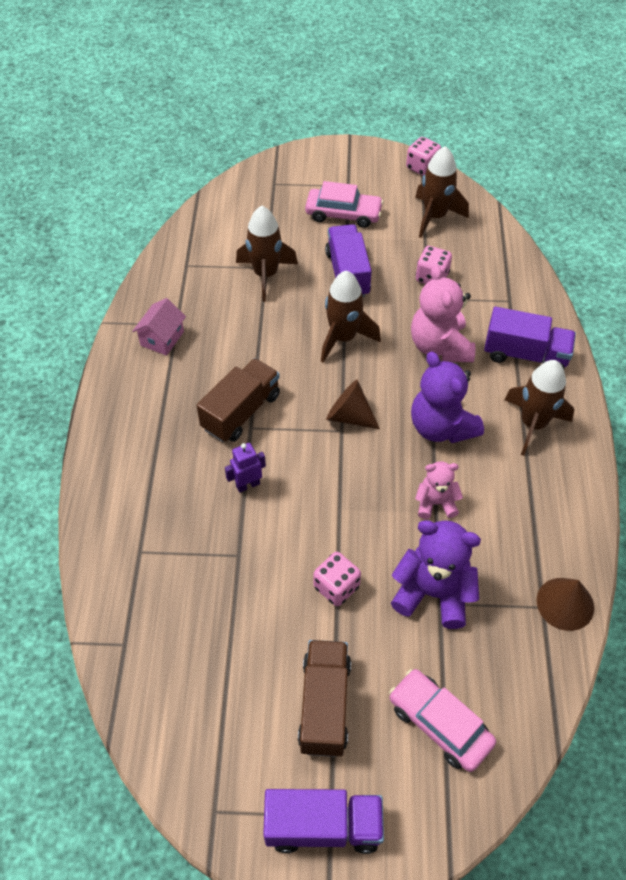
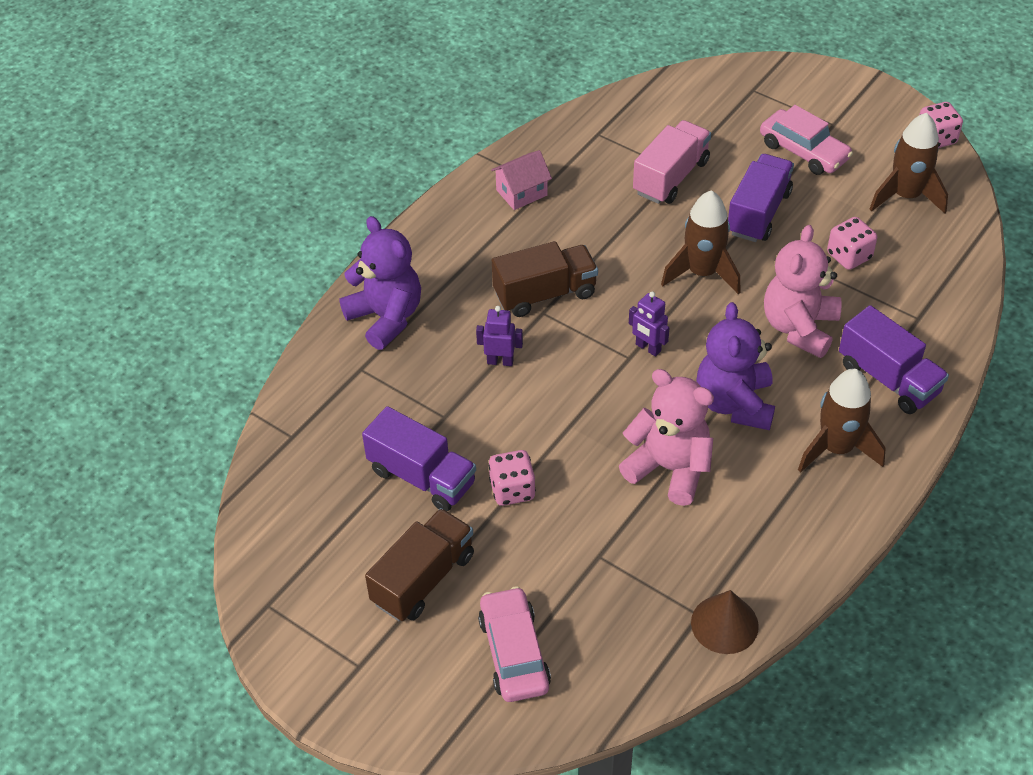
camera: 35 degrees right, 5 degrees down
brown rocket [236,206,298,302] -> pink truck [633,120,711,204]
purple truck [263,789,384,854] -> purple truck moved to [362,406,476,511]
brown cone [326,380,380,429] -> purple robot [629,292,670,357]
purple teddy bear [391,520,481,629] -> purple teddy bear moved to [339,216,421,350]
pink teddy bear [415,461,463,519] -> pink teddy bear [619,369,714,506], size x1.73

